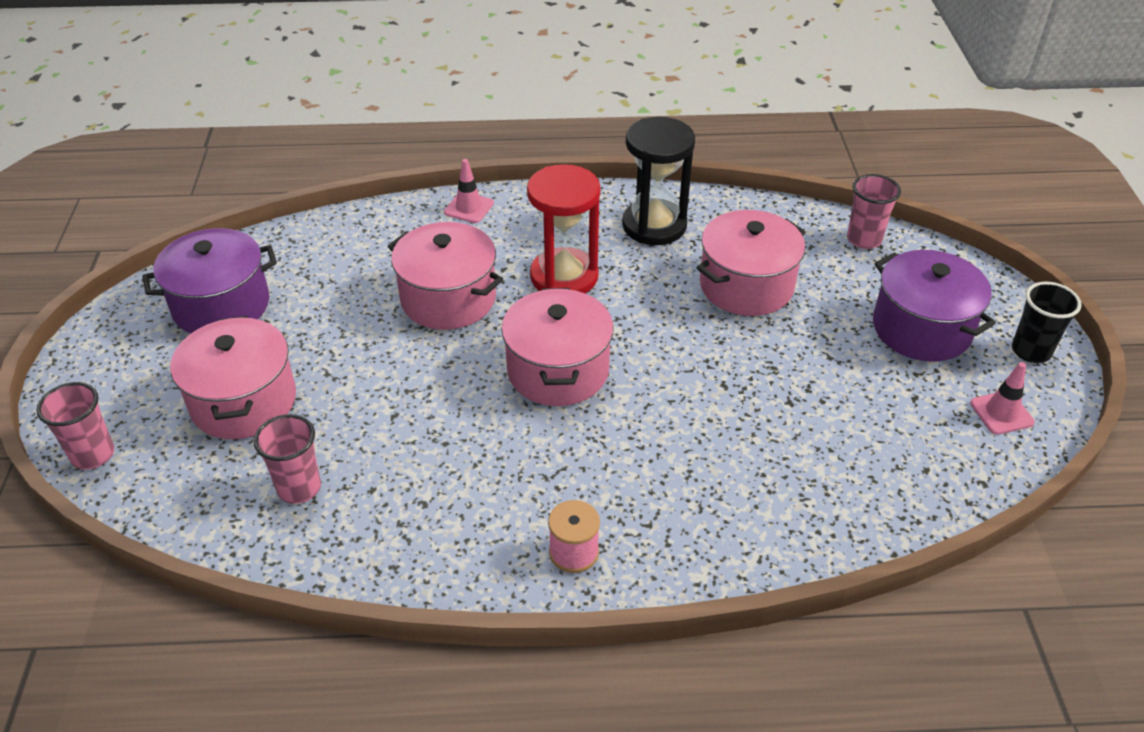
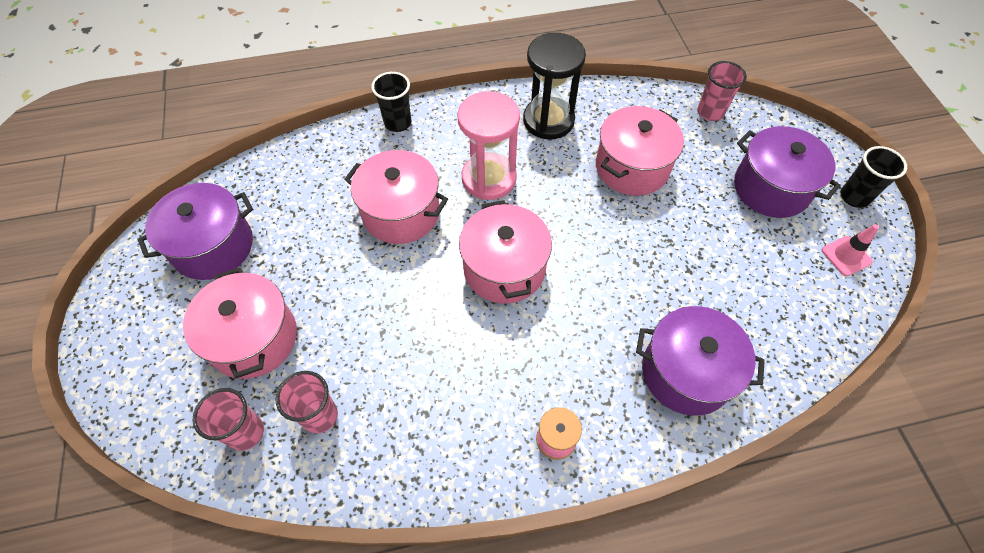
camera: 10 degrees left, 15 degrees up
pink cup [36,382,115,470] -> pink cup moved to [193,388,264,451]
pink traffic cone [444,159,494,223] -> black cup [371,72,411,132]
red hourglass [527,164,601,293] -> pink hourglass [457,91,520,200]
none -> purple pot [636,306,765,416]

